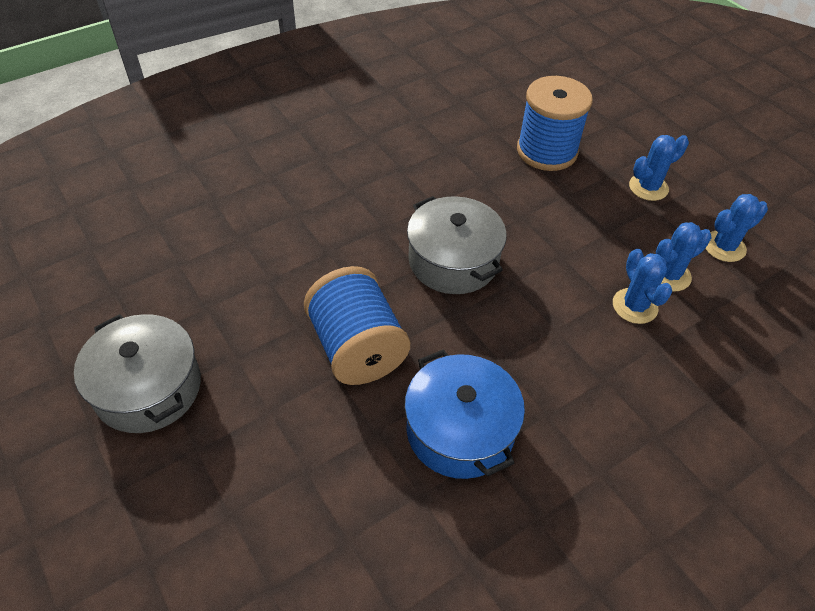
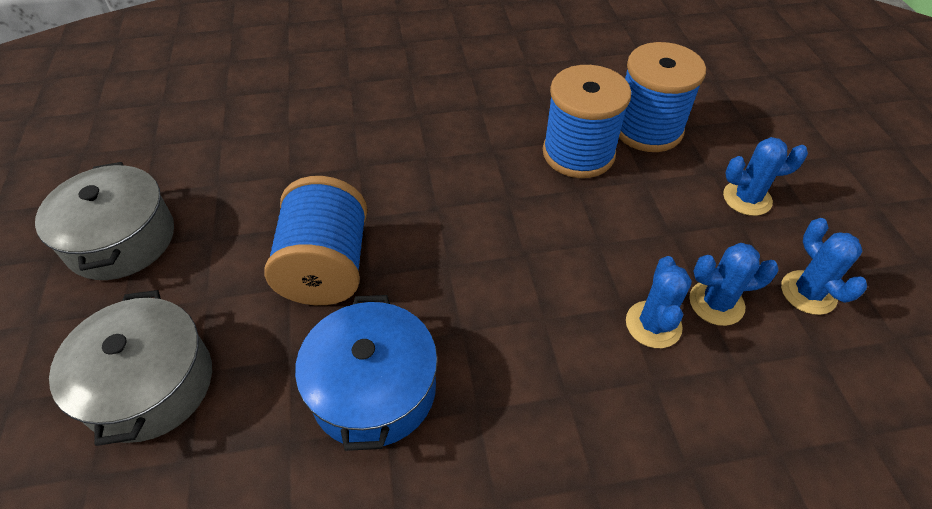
camera: 25 degrees right, 0 degrees up
grey pot [407,196,507,294] -> grey pot moved to [49,290,212,446]
blue cactus [705,194,768,262] -> blue cactus turned 75 degrees clockwise [781,218,867,315]
none -> blue spool [543,65,631,178]

